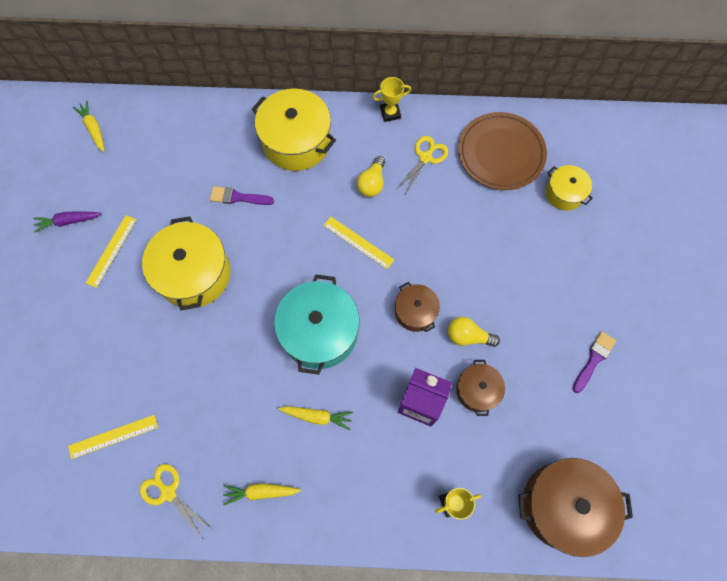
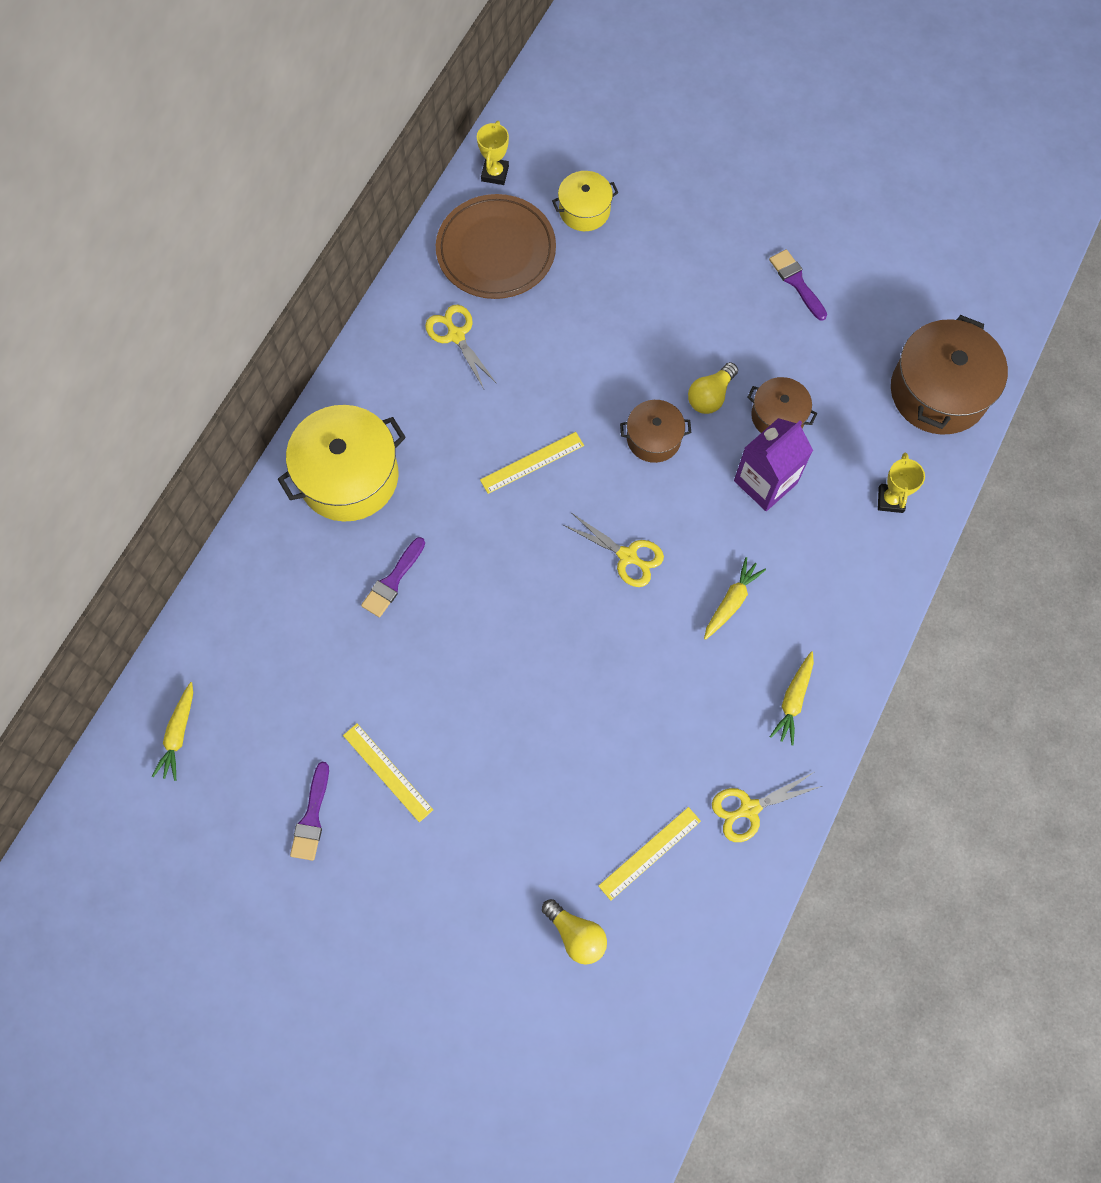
camera: 65 degrees left, 0 degrees up
purple carrot [33,211,102,233] -> purple brush [290,762,329,861]
yellow ruler [68,415,158,459] -> yellow ruler turned 45 degrees clockwise [598,807,701,901]
yellow carrot [73,101,104,152] -> yellow carrot turned 75 degrees counterclockwise [152,682,193,781]
yellow pot [142,216,231,310] -> none
turquoise pot [274,275,360,375] -> yellow scissors [563,513,664,587]
yellow light bulb [357,156,385,197] -> yellow light bulb moved to [542,899,607,965]
yellow trophy [373,77,411,122] -> yellow trophy moved to [477,121,509,185]

